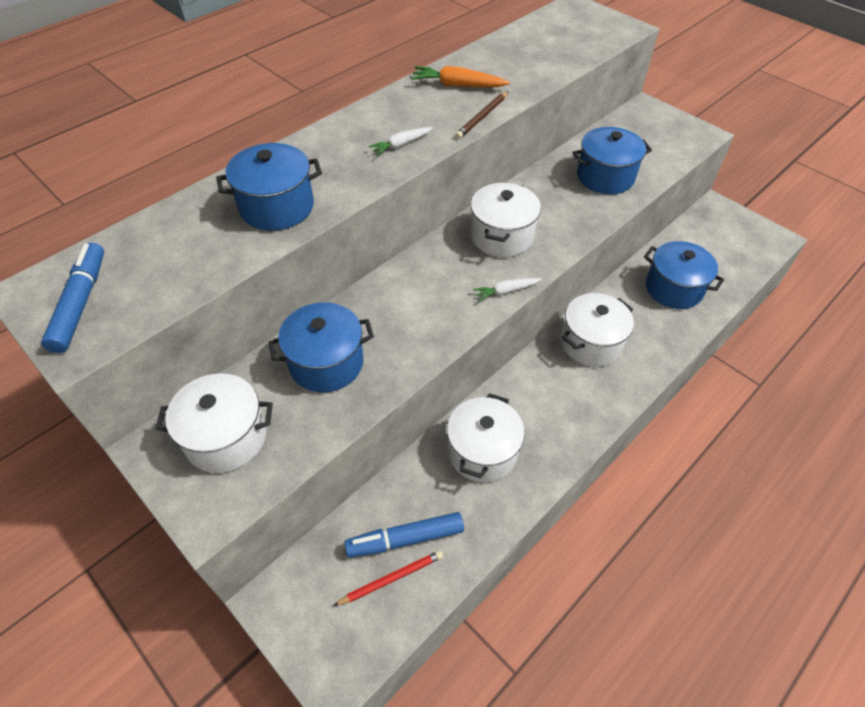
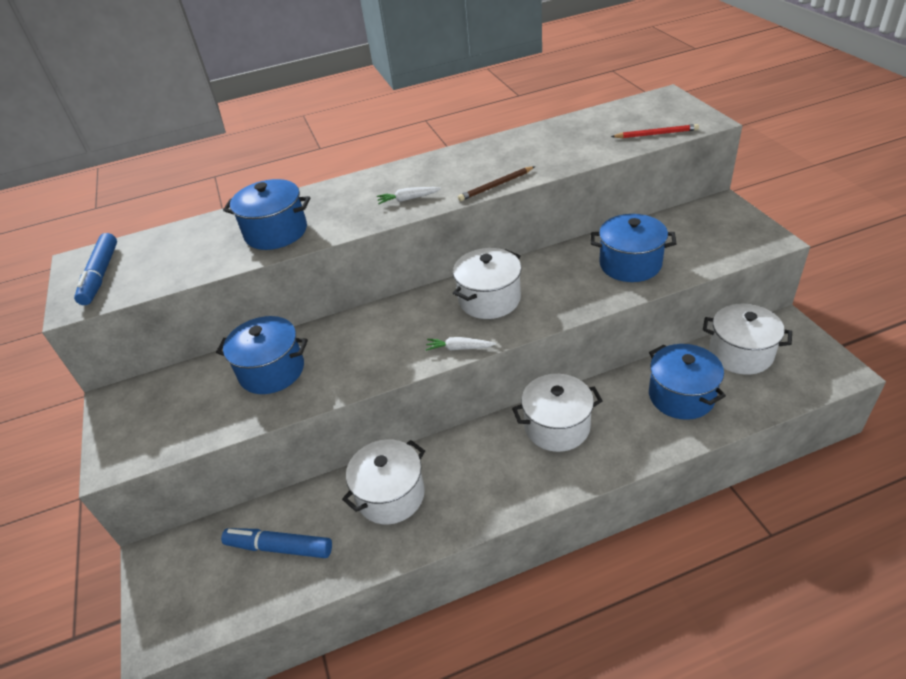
camera: 30 degrees right, 10 degrees down
blue marker [41,243,104,353] -> blue marker turned 150 degrees clockwise [74,233,117,305]
white pot [156,373,273,473] -> white pot moved to [703,304,792,375]
red pencil [333,550,443,606] -> red pencil moved to [611,124,699,138]
orange carrot [411,66,510,87] -> none

